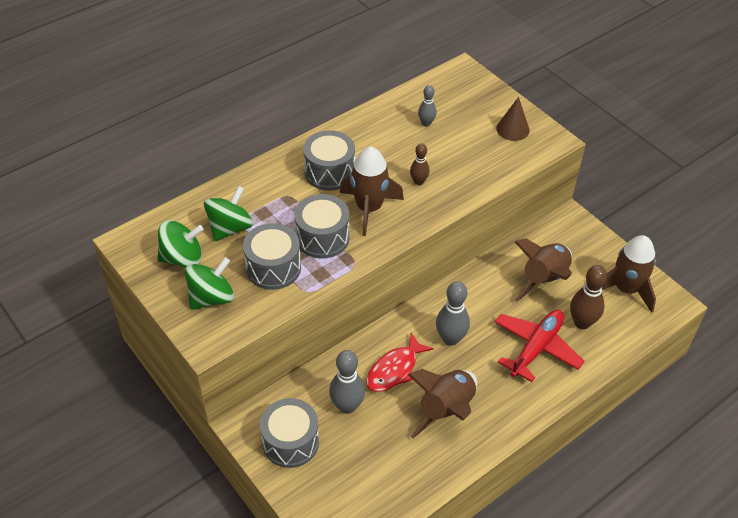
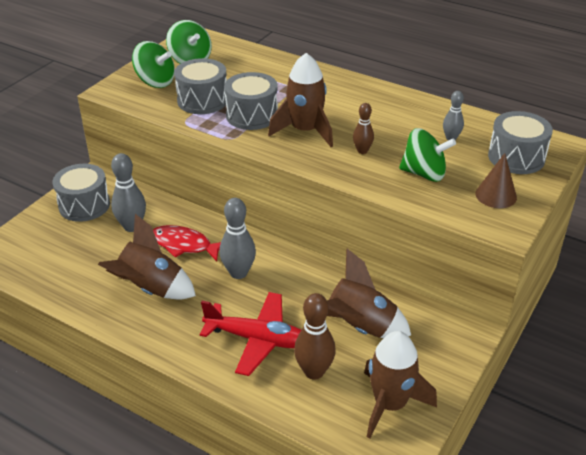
camera: 70 degrees right, 10 degrees down
green spinning top [204,186,253,241] -> green spinning top moved to [399,128,456,182]
grey drum [303,130,355,191] -> grey drum moved to [488,111,553,174]

